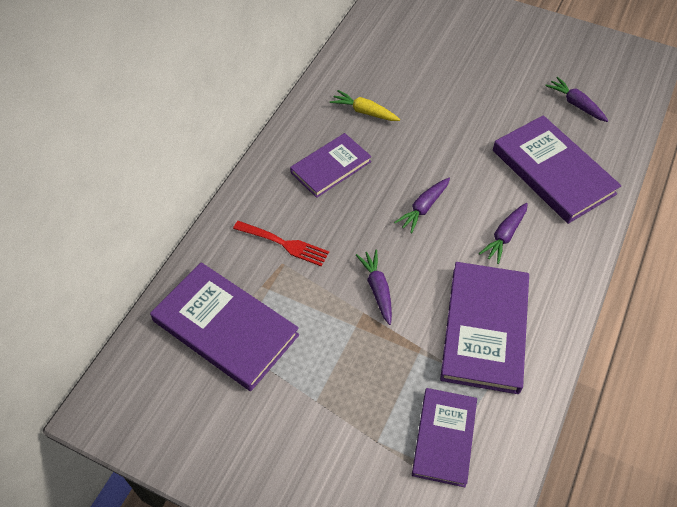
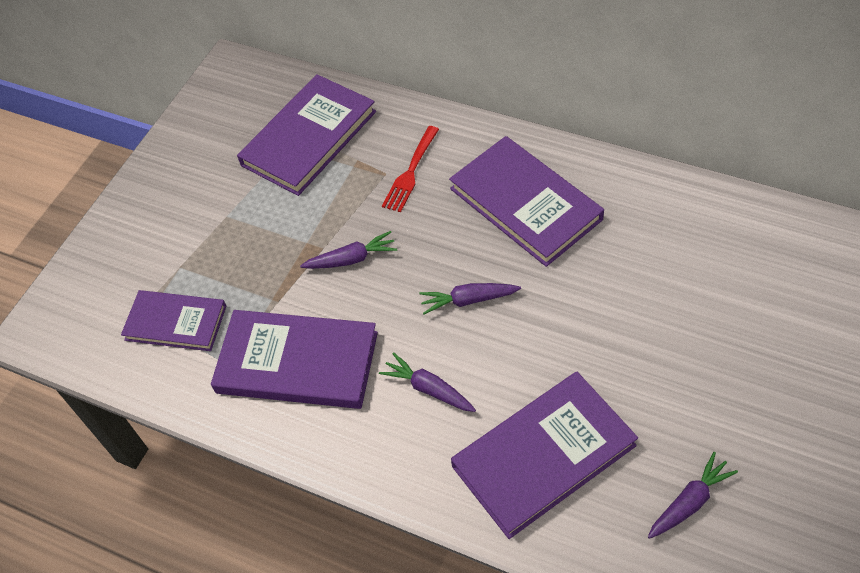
camera: 95 degrees right, 0 degrees up
purple book [290,133,372,198] -> purple book [449,136,604,267], size x1.57
yellow carrot [330,90,400,121] -> none
purple carrot [394,178,450,233] -> purple carrot turned 45 degrees counterclockwise [419,283,521,314]

